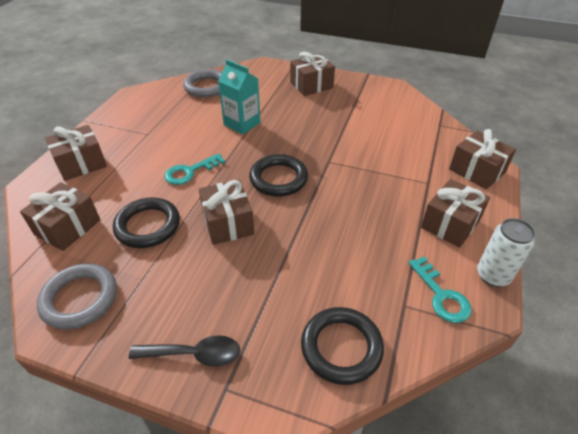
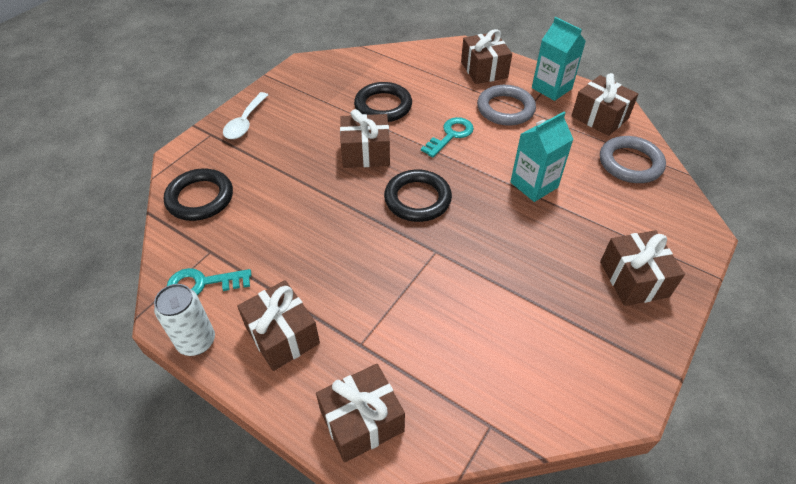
camera: 105 degrees right, 5 degrees up
brown gift [20,182,100,251] -> brown gift moved to [571,73,638,136]
grey ring [37,263,117,330] -> grey ring moved to [477,85,536,126]
black spoon [129,335,240,367] -> white spoon [223,92,268,139]
turquoise key [164,153,225,185] -> turquoise key turned 60 degrees clockwise [421,117,474,157]
none -> turquoise carton [532,17,586,101]

